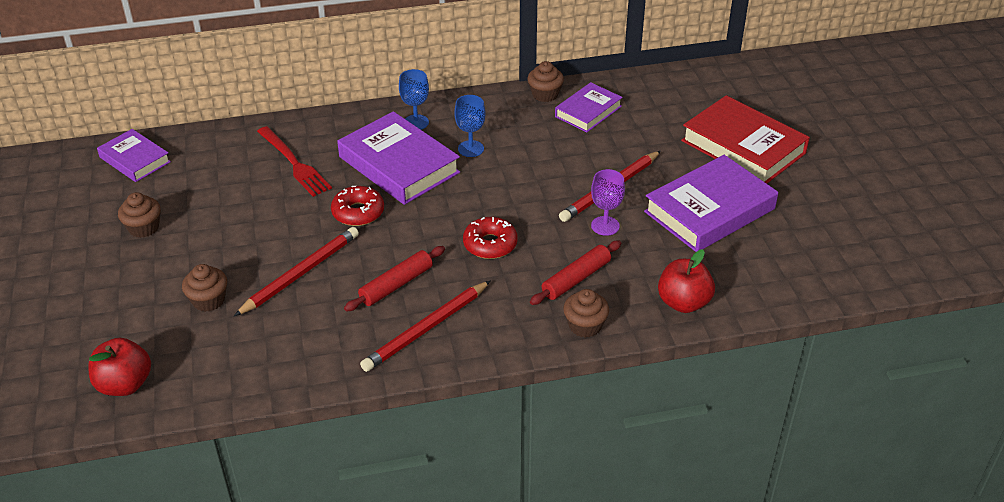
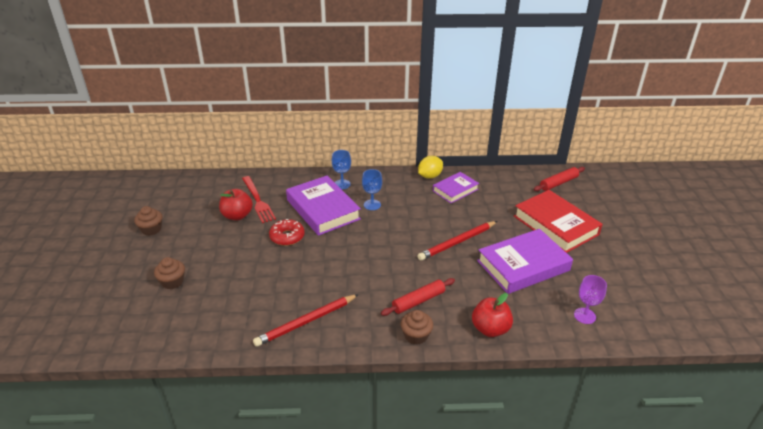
camera: 10 degrees right, 5 degrees down
red apple [88,338,151,396] -> red apple moved to [219,189,253,221]
purple book [97,129,171,182] -> none
red pencil [234,227,359,316] -> none
red rolling pin [344,246,445,312] -> red rolling pin moved to [534,167,585,191]
red donut [463,217,518,259] -> none
brown cupcake [527,61,564,102] -> yellow lemon [418,156,443,179]
purple goblet [591,169,625,236] -> purple goblet moved to [574,275,607,324]

